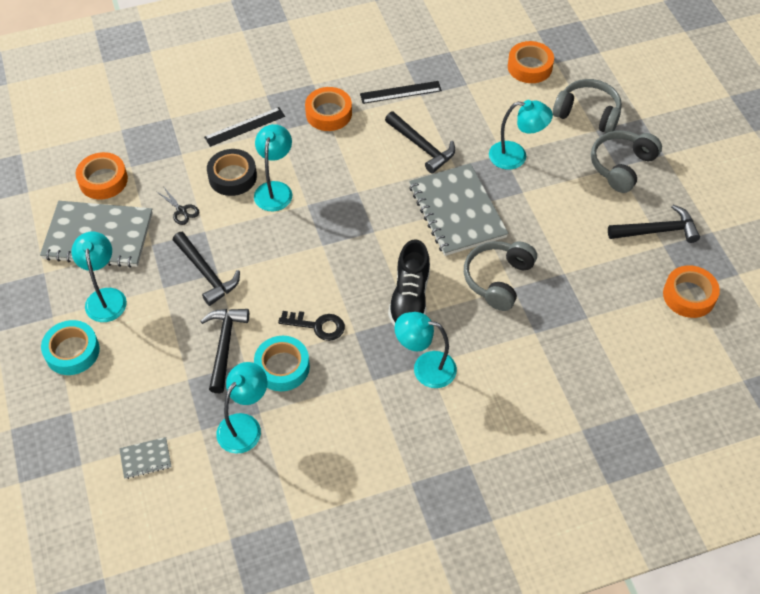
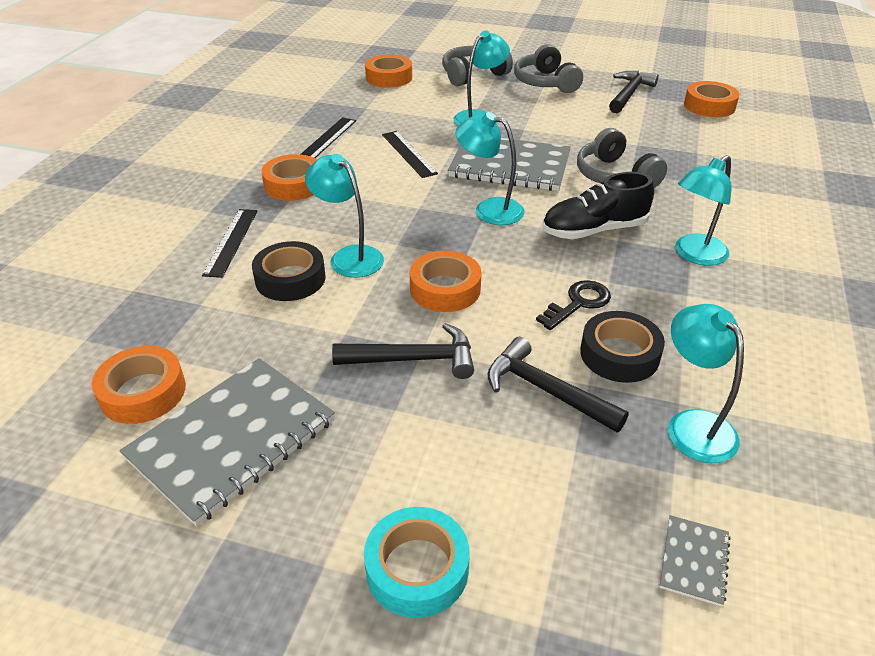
camera: 55 degrees left, 15 degrees down
turquoise lamp [72,232,127,322] -> turquoise lamp moved to [455,112,525,225]
black scissors [156,186,199,225] -> none
turquoise tape [254,336,310,391] -> black tape [580,311,665,383]
black hammer [385,112,455,173] -> black ruler [382,131,438,178]
black shoe [388,239,430,326] -> black shoe turned 120 degrees clockwise [542,172,654,239]
none -> orange tape [409,251,482,312]

